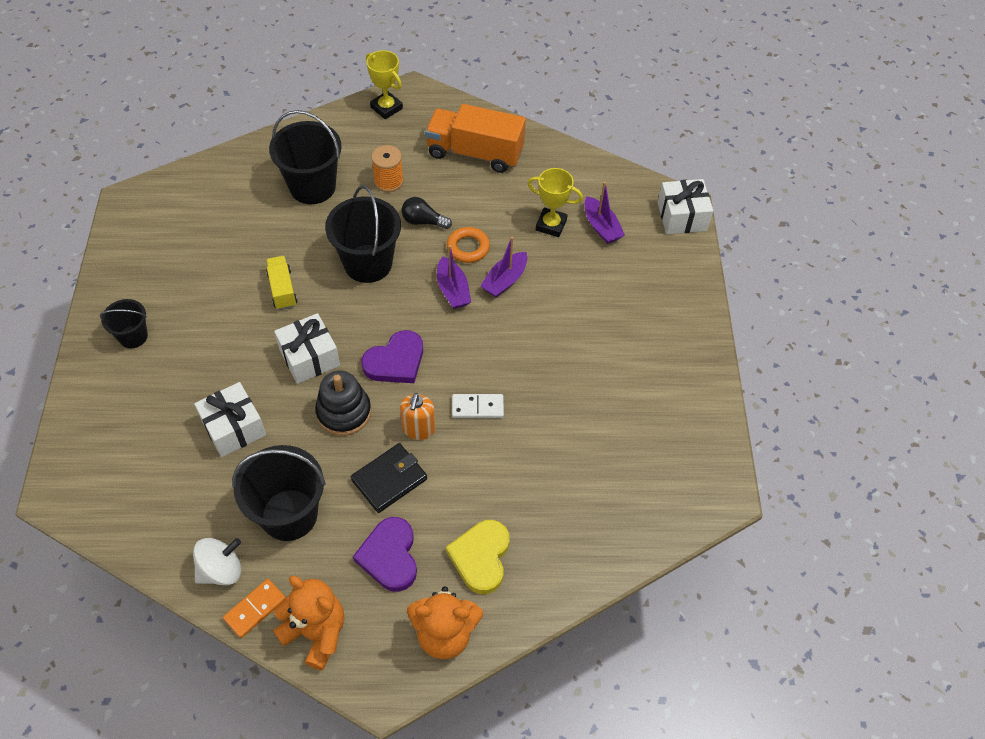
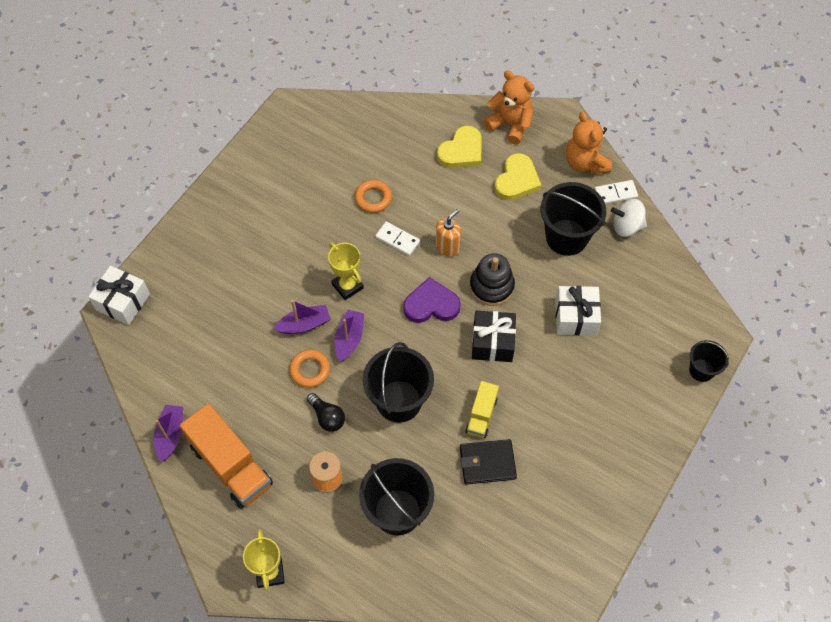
camera: 145 degrees left, 5 degrees up
black bucket [100,299,148,348] -> black bucket moved to [689,340,729,382]
orange domino [223,579,286,638] -> white domino [594,180,638,204]
white gift [274,313,340,384] -> black gift [472,311,516,362]
black wallet [351,443,427,513] -> black wallet moved to [460,439,517,485]
purple heart [353,517,417,592] -> yellow heart [494,153,541,200]
yellow trophy [527,168,583,237] -> yellow trophy moved to [328,243,364,300]
purple boat [585,182,625,244] -> purple boat moved to [154,405,183,462]
none -> orange ring [355,180,392,213]

